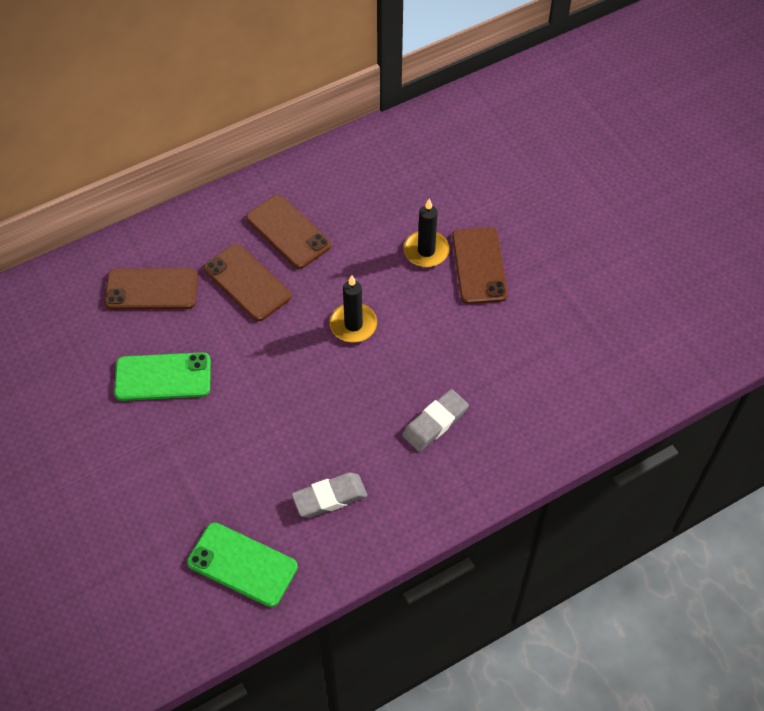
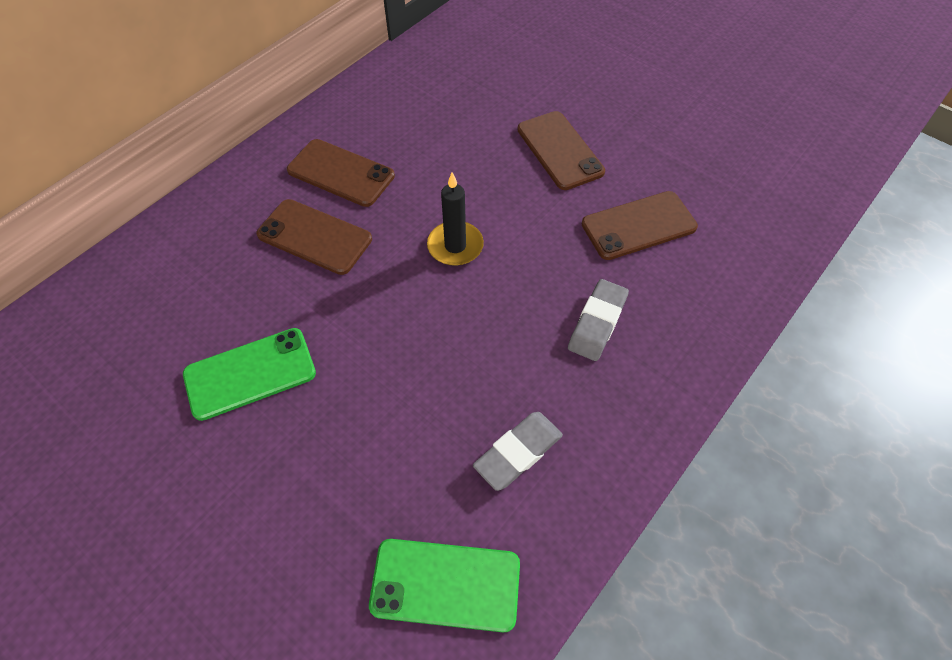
camera: 20 degrees left, 0 degrees up
brown phone [104,268,198,310] -> brown phone moved to [582,191,698,260]
black candle [404,198,450,267] -> none

